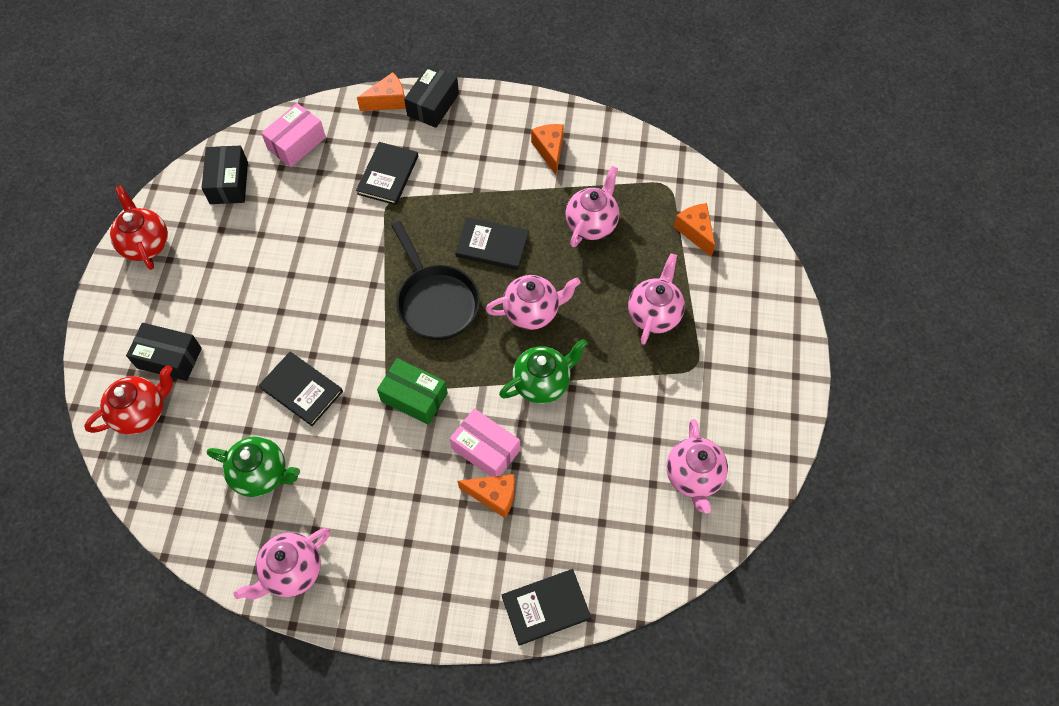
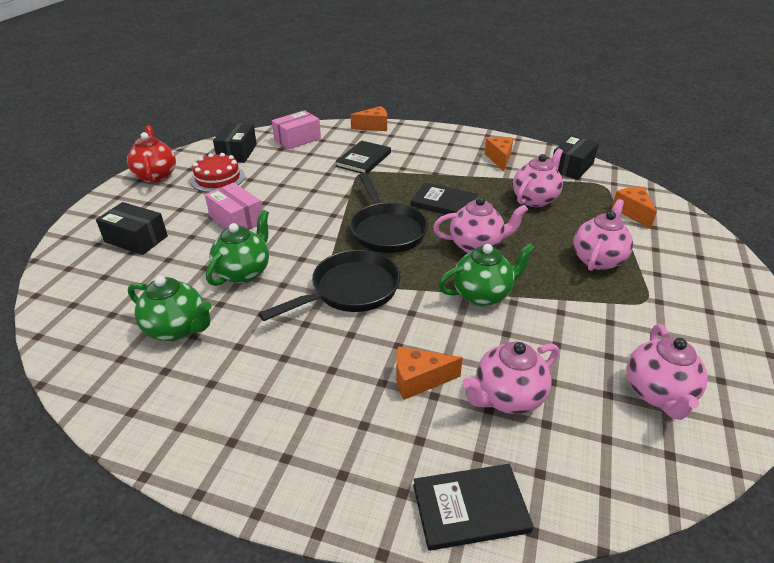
camera: 10 degrees right, 25 degrees down
red teapot [84,365,173,435] -> none
pink teapot [234,528,330,599] -> pink teapot moved to [462,341,559,414]
black book [259,352,343,426] -> green teapot [206,210,269,286]
green box [377,358,448,425] -> black pan [258,250,401,321]
black box [404,65,459,128] -> black box moved to [553,135,599,180]
pink box [450,408,520,477] -> pink box moved to [205,183,262,230]
orange cheese [457,474,515,518] -> orange cheese turned 150 degrees clockwise [396,347,463,400]
none -> red cake [191,153,245,192]

